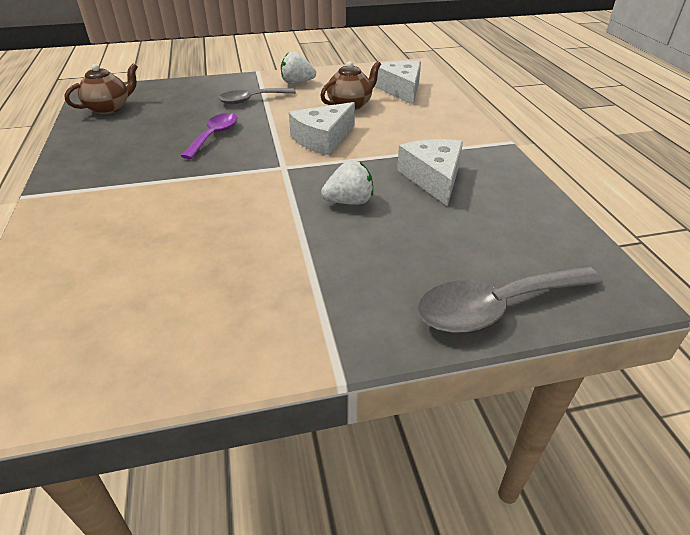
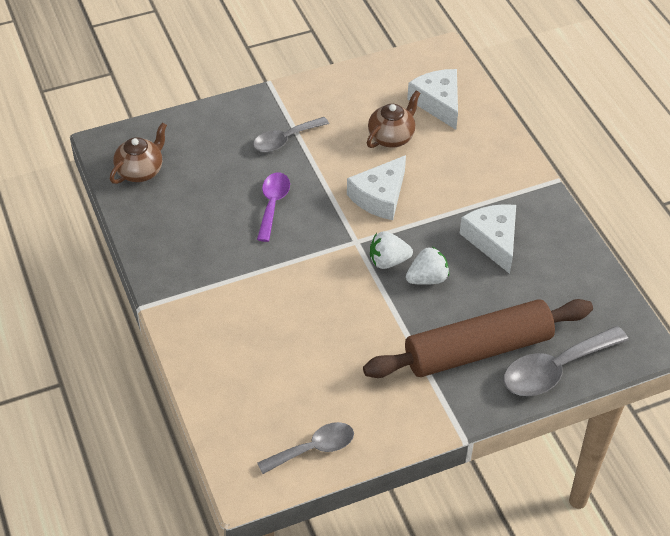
camera: 10 degrees left, 10 degrees up
white strawberry [281,52,316,84] -> white strawberry moved to [370,231,413,269]
none -> grey spoon [257,422,354,474]
none -> brown rolling pin [363,299,593,378]

